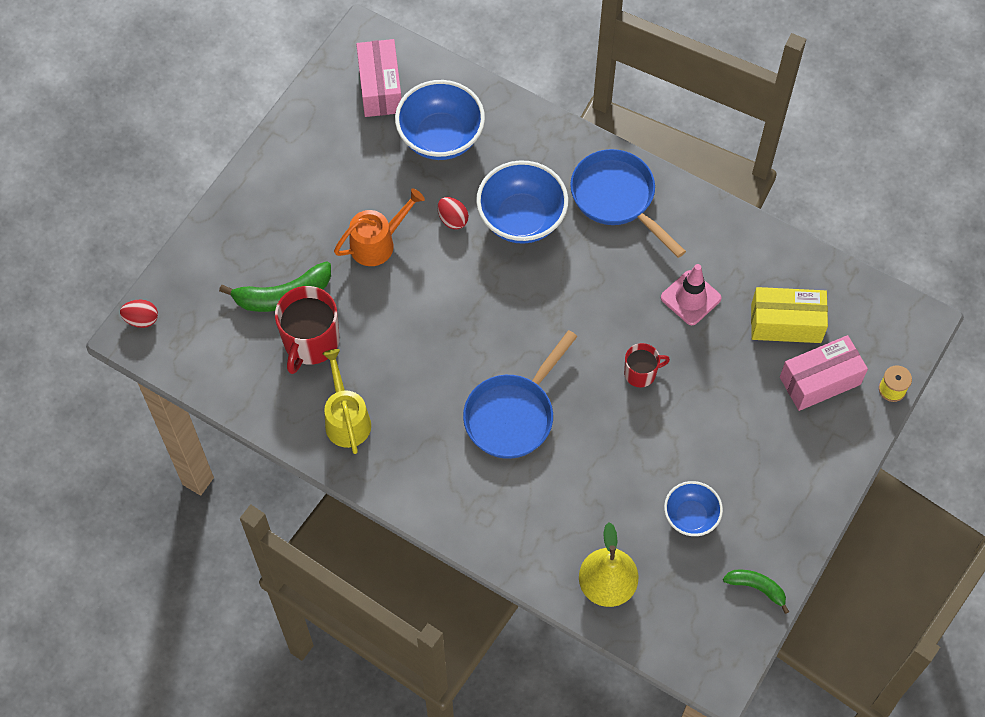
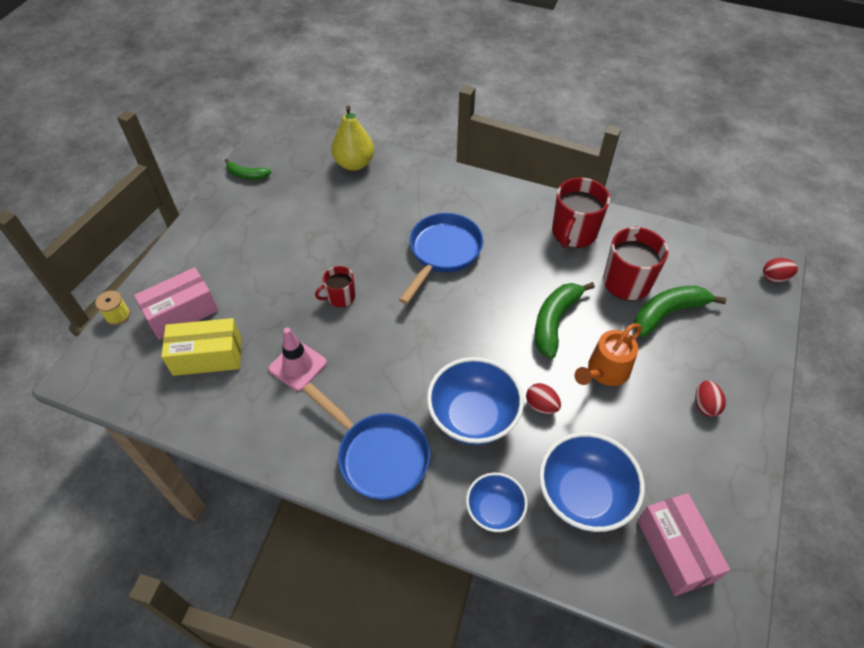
camera: 170 degrees right, 10 degrees down
yellow watering can [322,349,371,454] -> red mug [552,178,610,248]
blue bowl [664,481,723,536] -> blue bowl moved to [466,473,528,532]
none -> green banana [535,282,595,359]
none -> red egg [695,380,726,417]

